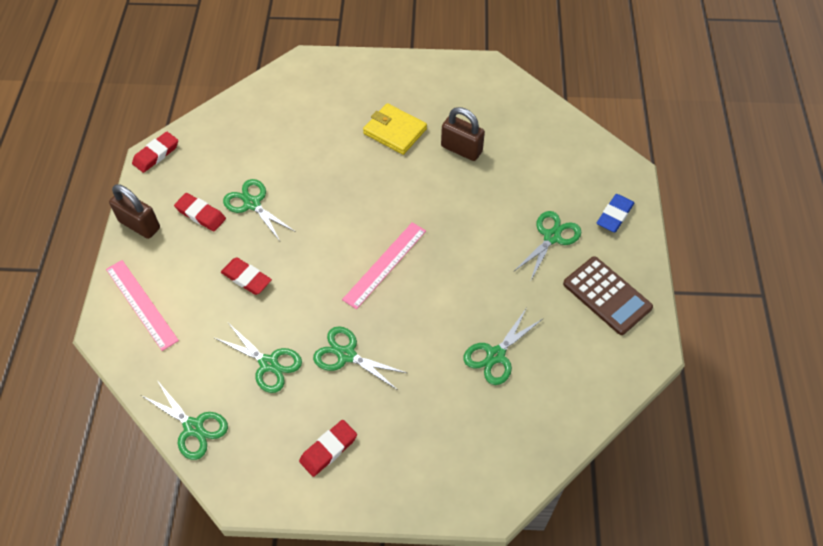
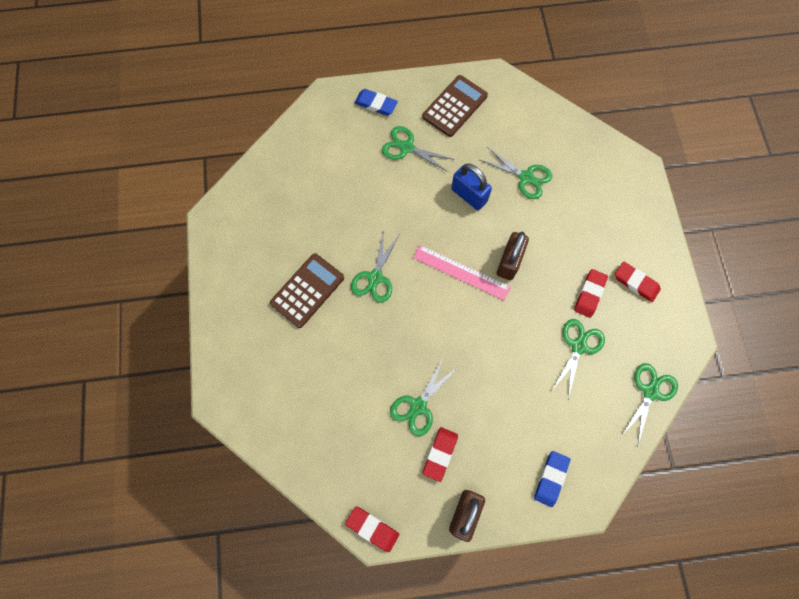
camera: 100 degrees left, 15 degrees up
pink ruler [106,260,179,351] -> blue eraser [534,451,571,507]
red eraser [221,257,272,295] -> red eraser moved to [574,269,608,318]
green scissors [313,326,407,389] -> green scissors moved to [351,230,399,303]
yellow wallet [363,103,427,155] -> brown calculator [270,253,344,328]
brown padlock [441,107,485,161] -> brown padlock moved to [497,232,529,280]
none -> blue padlock [451,163,492,210]

